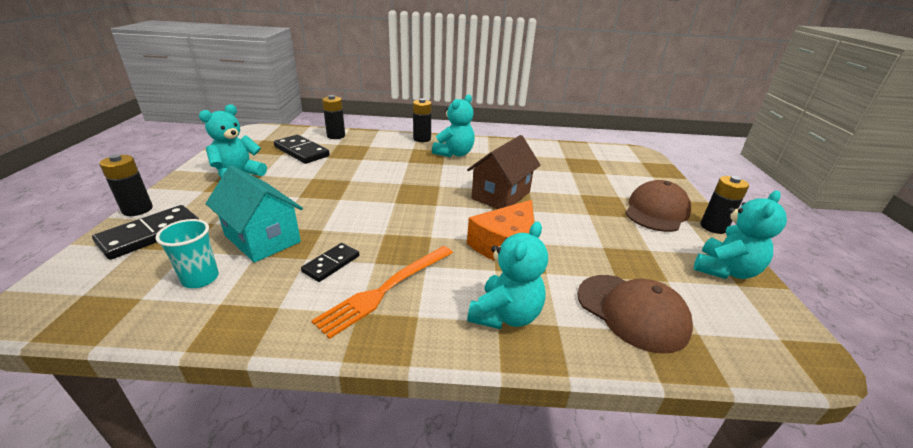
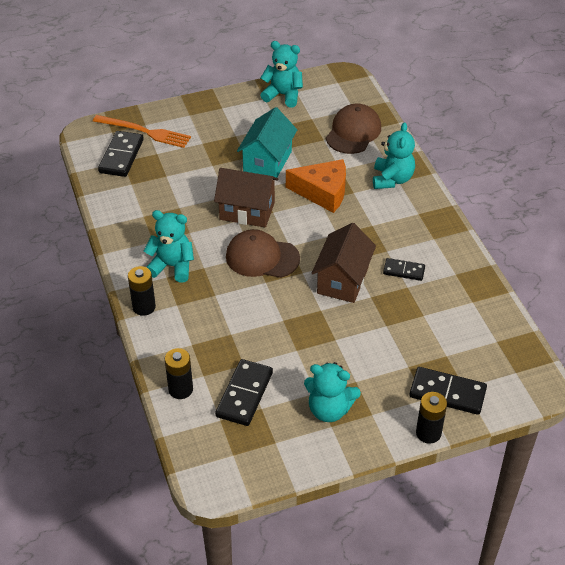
camera: 110 degrees left, 15 degrees up
turquoise cup [155,219,219,288] -> none
turquoise house [206,165,303,263] -> turquoise house moved to [237,107,297,178]
orange fork [311,246,453,339] -> orange fork moved to [93,115,191,148]
turquoise teddy bear [467,222,548,329] -> turquoise teddy bear turned 90 degrees clockwise [373,122,415,189]
brown cap [625,180,691,232] -> brown cap moved to [226,229,300,278]
black battery [701,176,749,234] -> none
none -> black domino [98,131,144,177]
none -> brown house [312,223,376,303]

